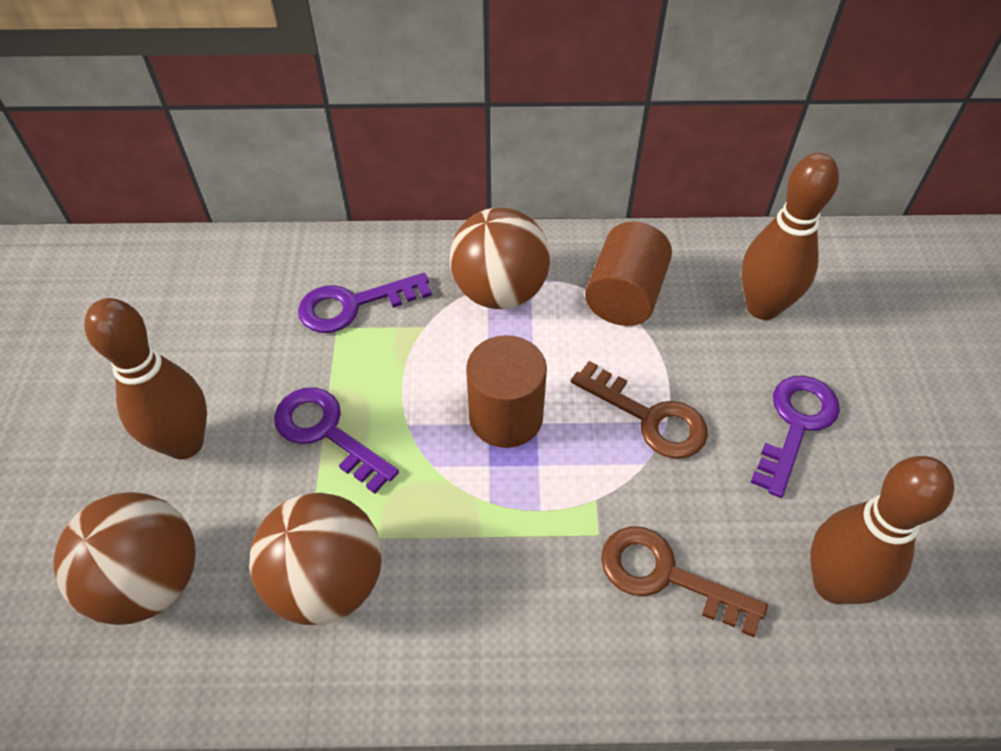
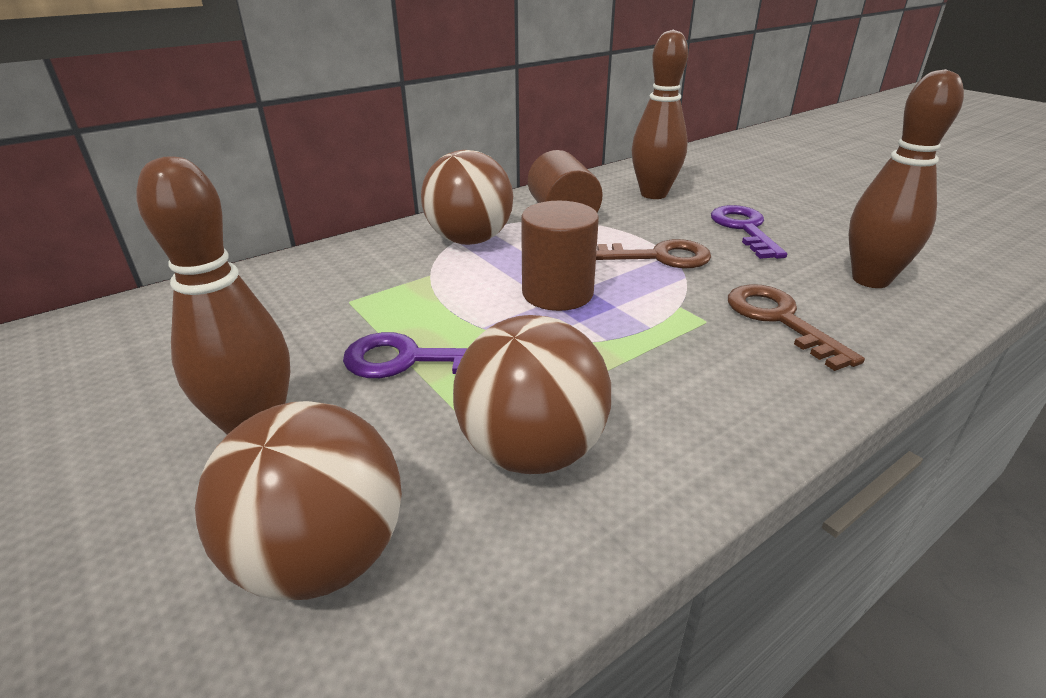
camera: 35 degrees left, 20 degrees down
purple key [298,273,432,333] -> none
brown key [601,526,768,637] -> brown key turned 75 degrees clockwise [728,284,865,371]

